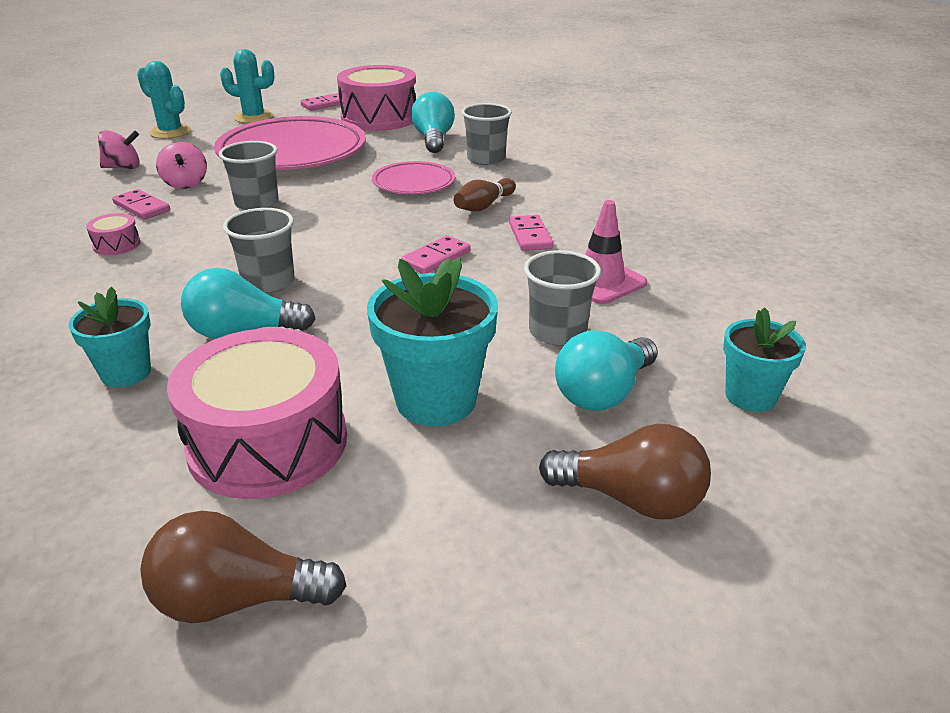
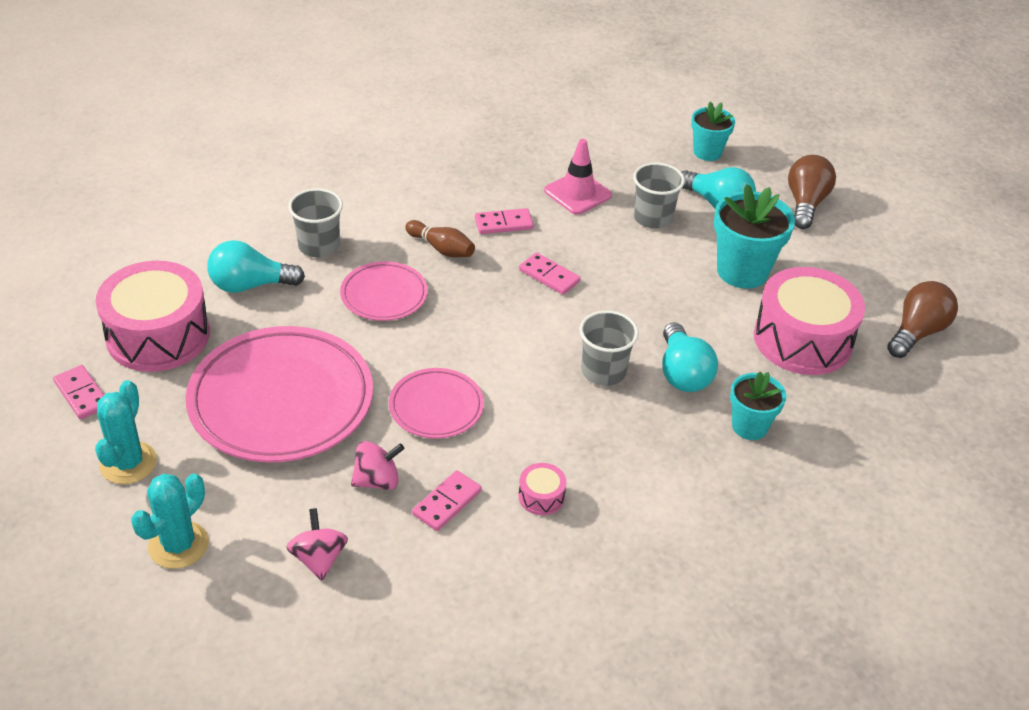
camera: 95 degrees left, 10 degrees up
brown light bulb [140,511,346,623] -> brown light bulb turned 135 degrees counterclockwise [887,281,958,358]
grey cup [219,141,279,210] -> pink plate [389,368,484,438]

